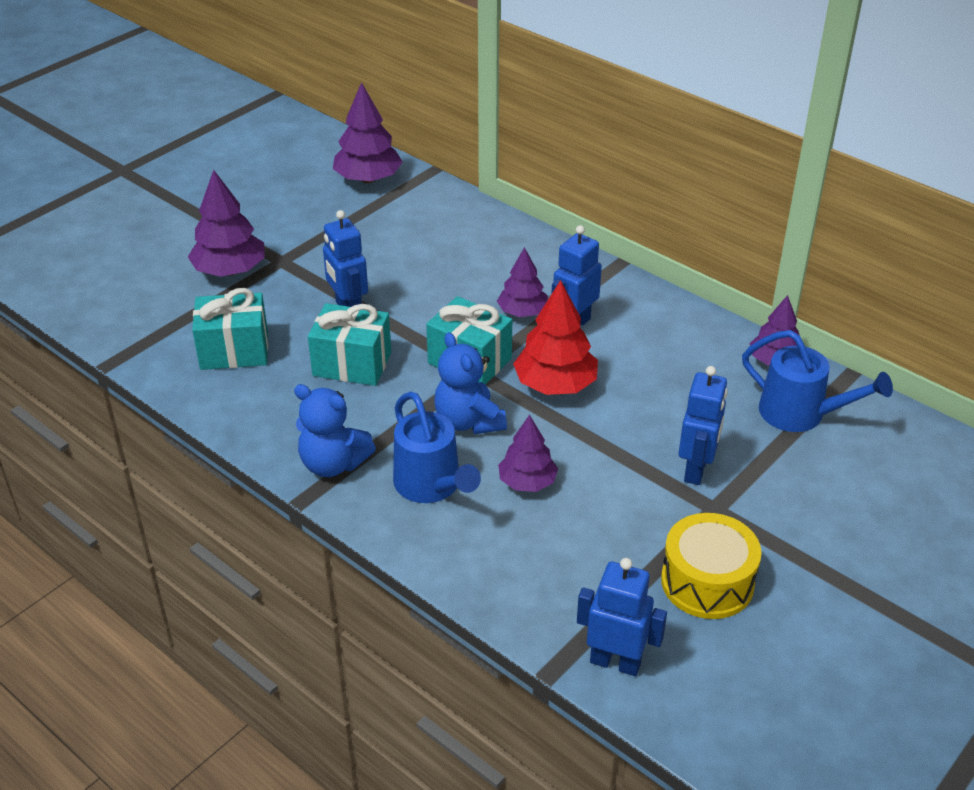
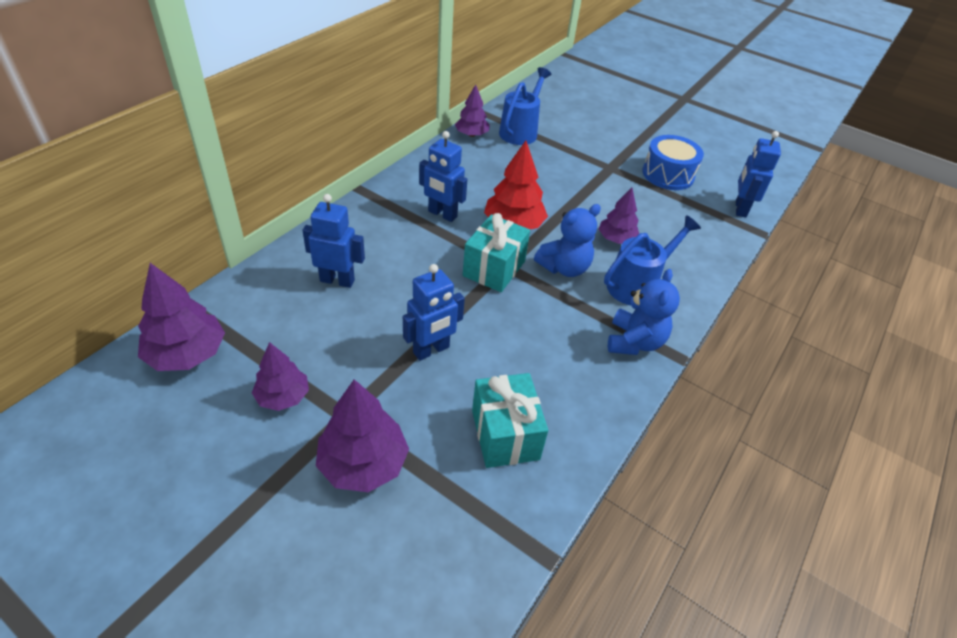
camera: 100 degrees left, 5 degrees up
turquoise gift [308,303,391,386] -> none
purple tree [497,247,548,317] -> purple tree moved to [252,342,309,411]
yellow drum [661,513,762,619] -> blue drum [642,135,704,190]
blue robot [679,366,728,485] -> blue robot moved to [302,194,365,288]

